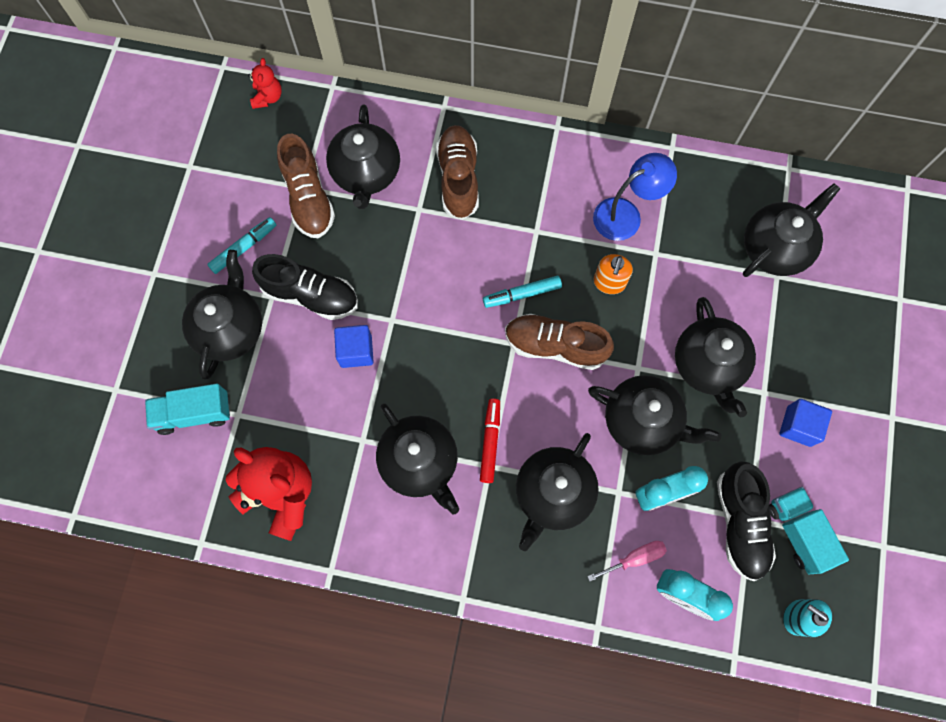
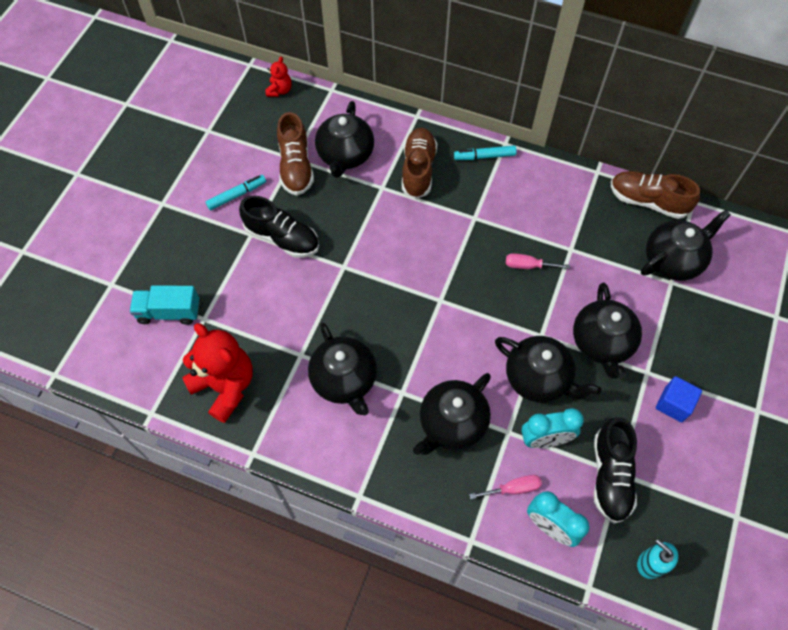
camera: 10 degrees right, 10 degrees down
black teapot [182,250,262,379] -> none
blue cube [334,325,373,368] -> none
red marker [480,398,500,483] -> none
turquoise marker [483,276,562,308] -> turquoise marker moved to [454,145,517,160]
brown shoe [505,314,614,370] -> brown shoe moved to [611,171,700,219]
blue lamp [593,153,677,241] -> none
orange soap dispenser [593,254,633,294] -> pink screwdriver [506,253,570,269]
turquoise truck [768,487,849,574] -> none

